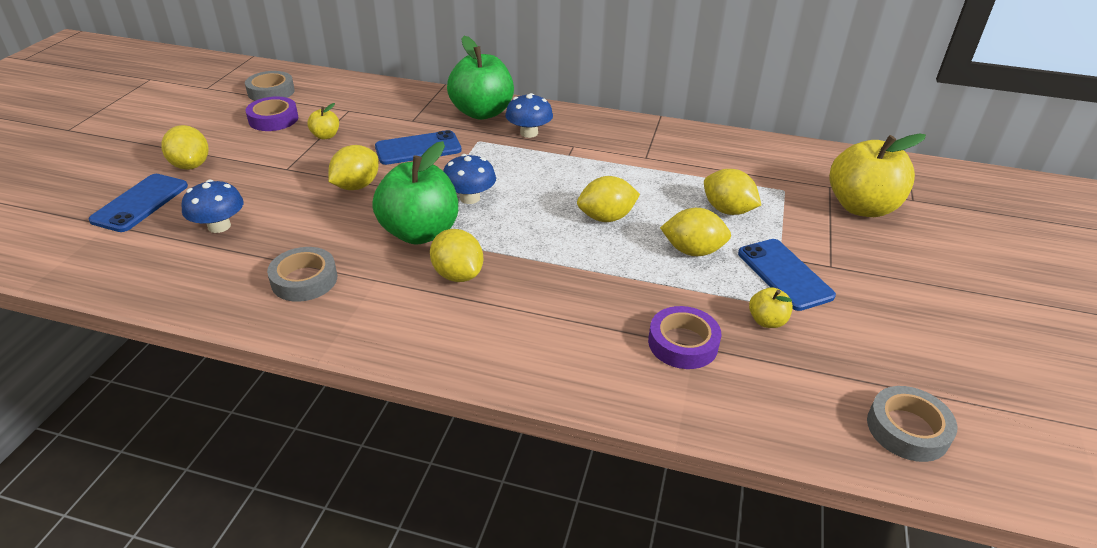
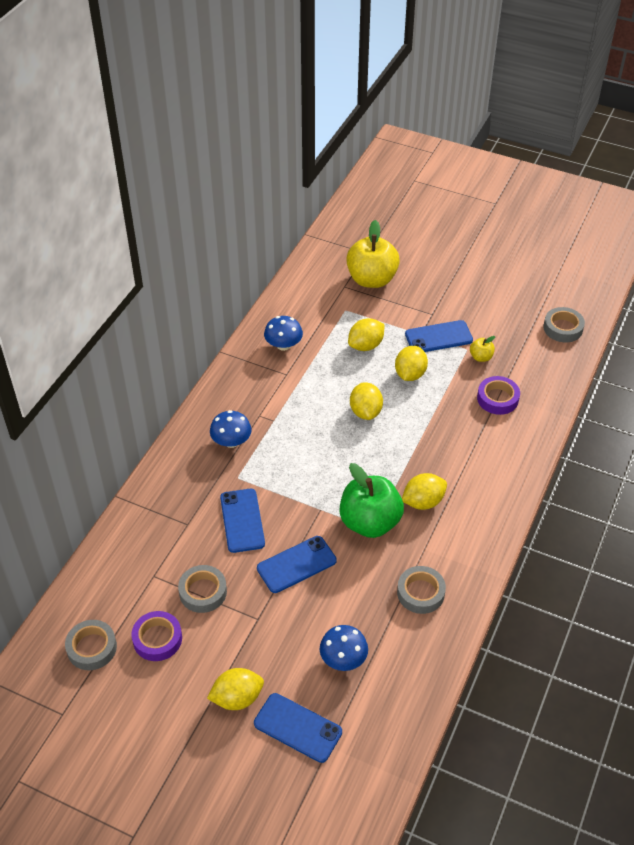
camera: 80 degrees left, 10 degrees up
yellow apple [307,103,339,139] -> grey tape [178,565,227,613]
yellow lemon [328,145,379,190] -> blue phone [257,536,337,593]
blue mushroom [443,154,496,204] -> blue mushroom moved to [264,316,303,351]
green apple [447,36,514,120] -> none

